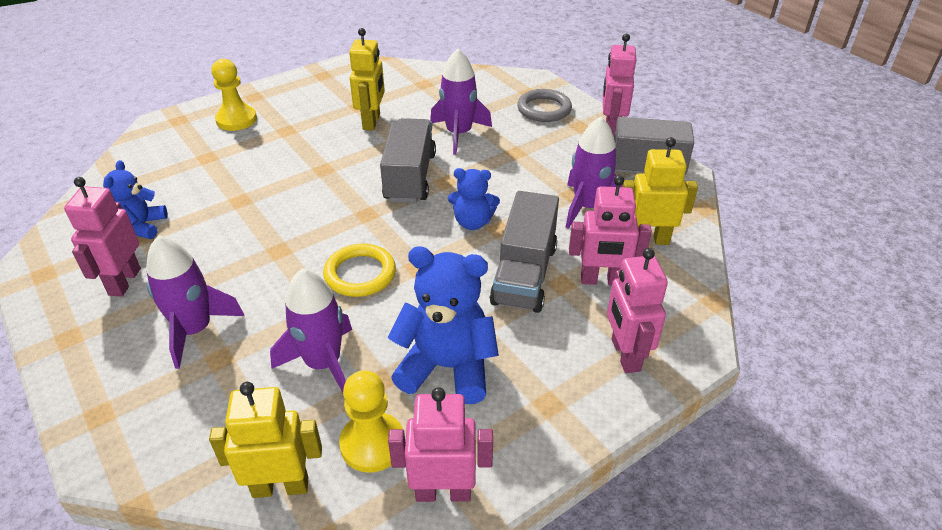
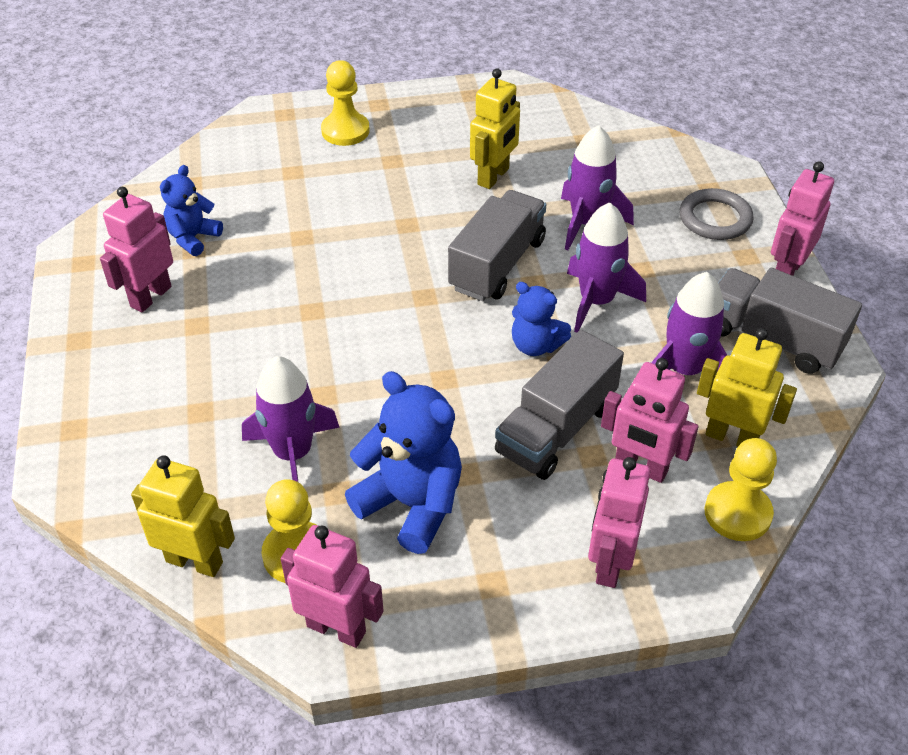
camera: 25 degrees right, 5 degrees up
purple rocket [146,235,244,369] -> purple rocket moved to [567,202,646,333]
yellow ring [323,244,396,297] -> none
none -> yellow pawn [705,438,777,541]

